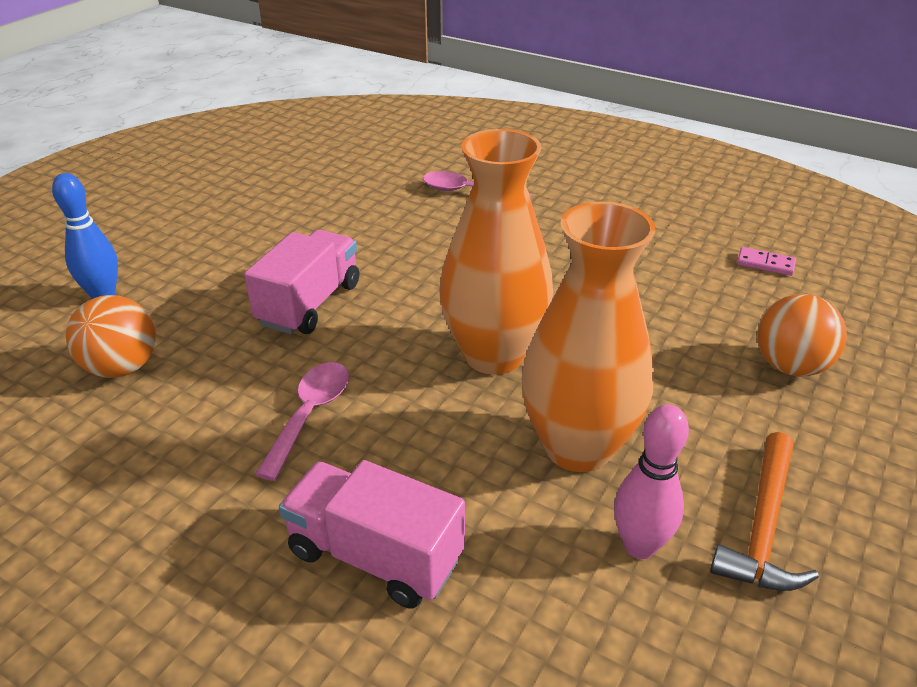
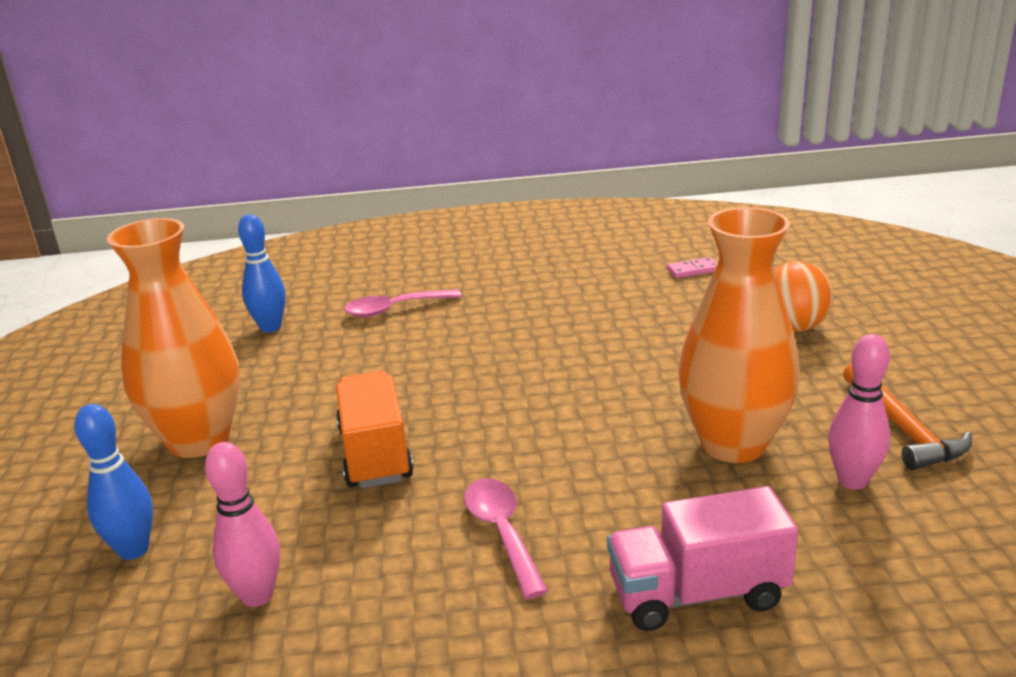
camera: 35 degrees left, 10 degrees down
orange ball [66,295,156,378] -> pink bowling pin [205,442,280,607]
pink truck [244,230,359,334] -> orange truck [336,371,414,488]
orange vase [439,129,553,375] -> orange vase moved to [107,218,240,458]
none -> blue bowling pin [238,214,286,333]

